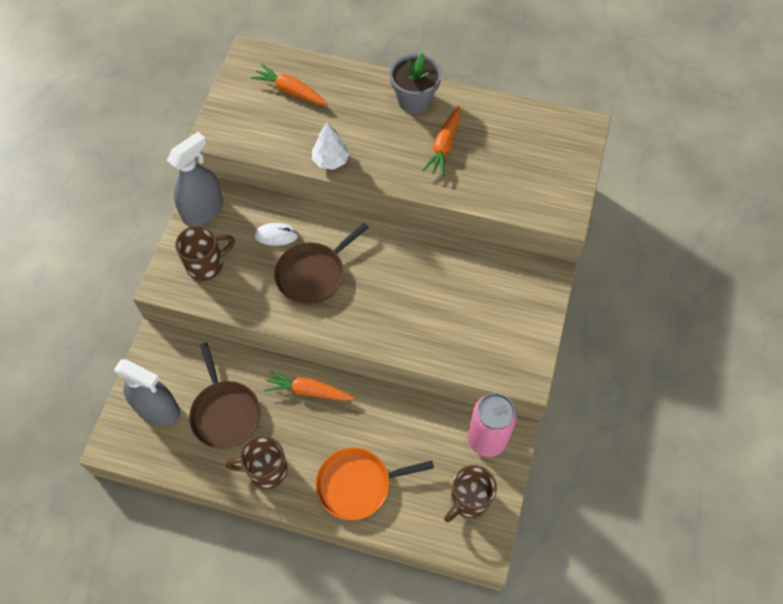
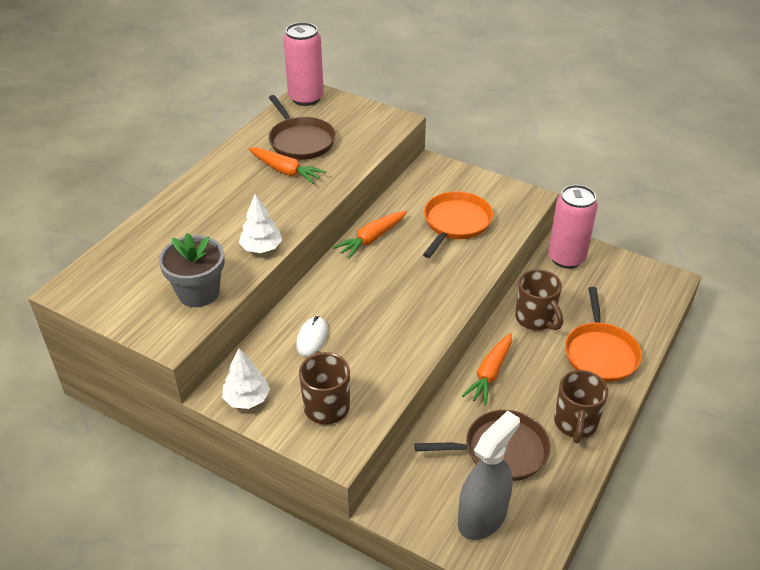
camera: 75 degrees left, 20 degrees down
grey spray bottle [167,132,223,226] -> white tree [222,348,270,409]
orange carrot [251,64,328,105] -> orange carrot moved to [333,211,407,259]
brown pan [274,223,369,305] -> brown pan moved to [269,95,336,160]
grey flower pot [389,53,442,113] -> grey flower pot moved to [159,233,225,307]
brown mug [444,465,497,522] -> brown mug moved to [515,269,563,330]
none -> pink can [283,22,324,106]
none -> orange pan [423,191,493,258]

